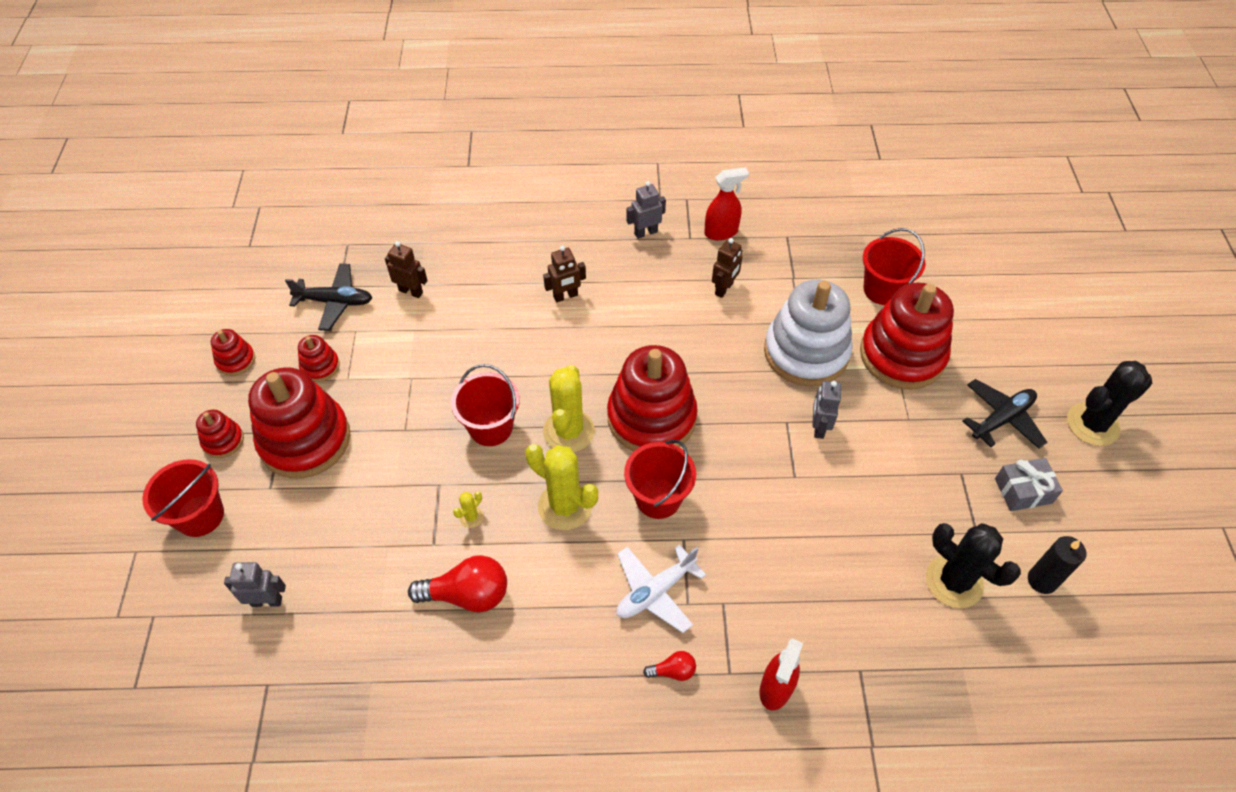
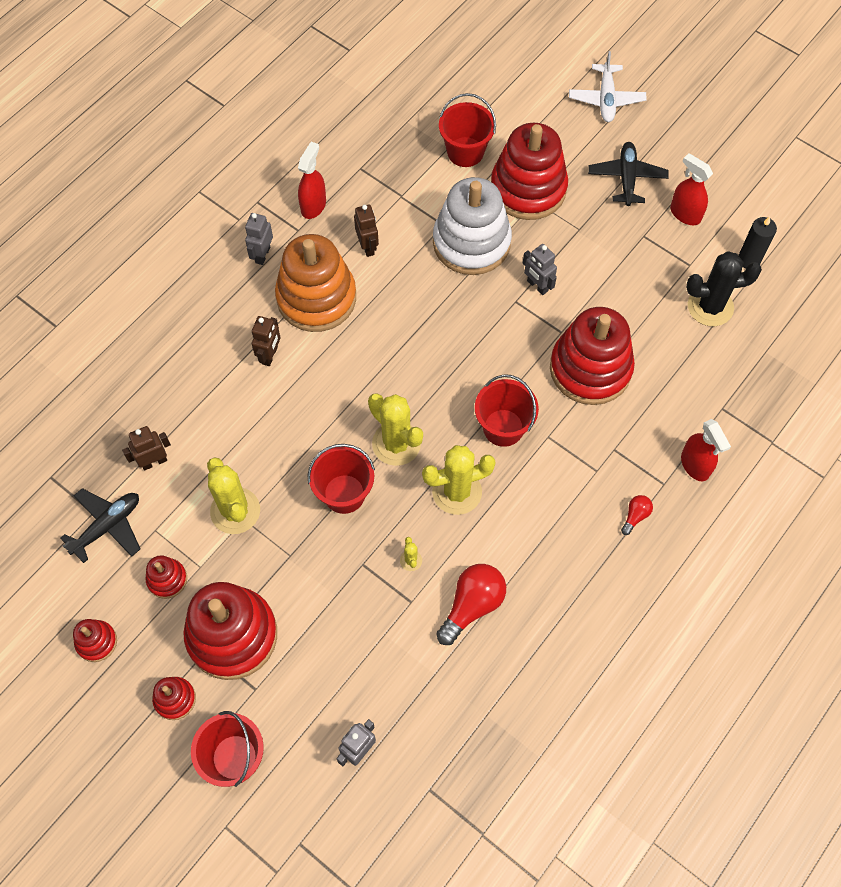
camera: 50 degrees left, 10 degrees up
red stacking toy [607,345,698,451] -> red stacking toy moved to [550,307,635,405]
white plane [616,544,706,633] -> white plane moved to [569,51,647,122]
grey gift [995,458,1063,511] -> red spray bottle [670,153,713,225]
black cactus [1067,361,1152,446] -> none
none -> yellow cactus [207,457,260,534]
none -> orange stacking toy [275,234,356,332]

